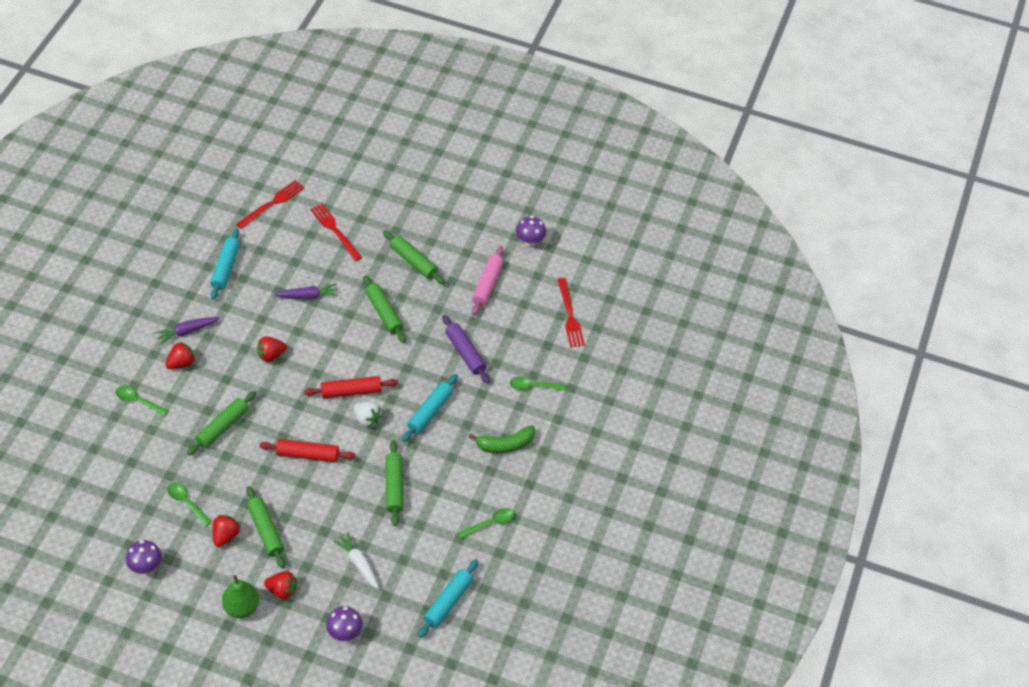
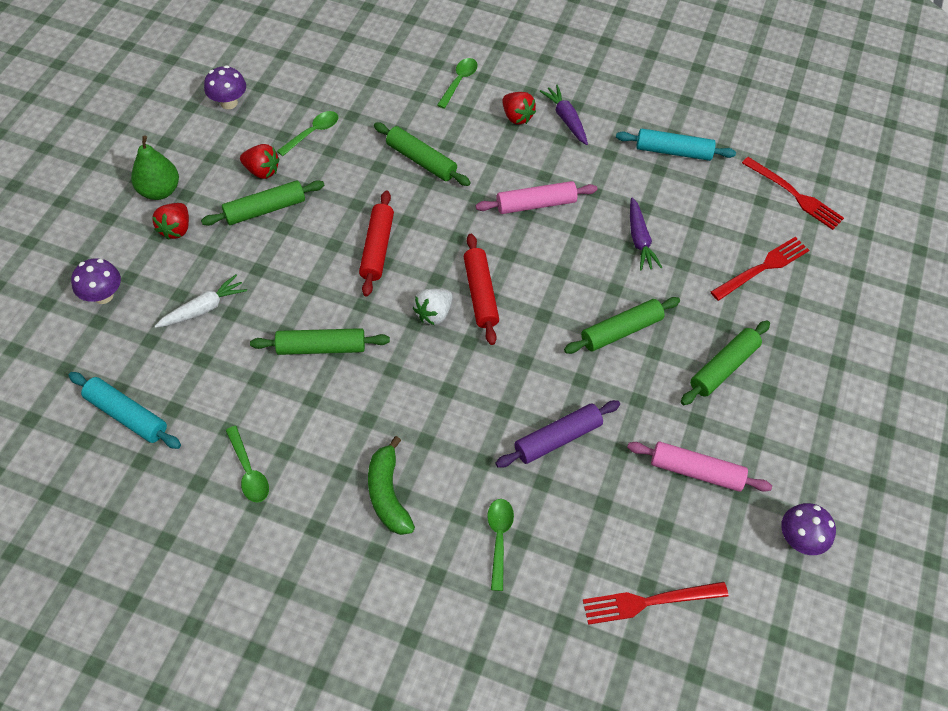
camera: 90 degrees right, 5 degrees up
red strawberry [257,336,287,362] -> pink rolling pin [476,181,597,214]
turquoise rolling pin [402,374,458,442] -> none

